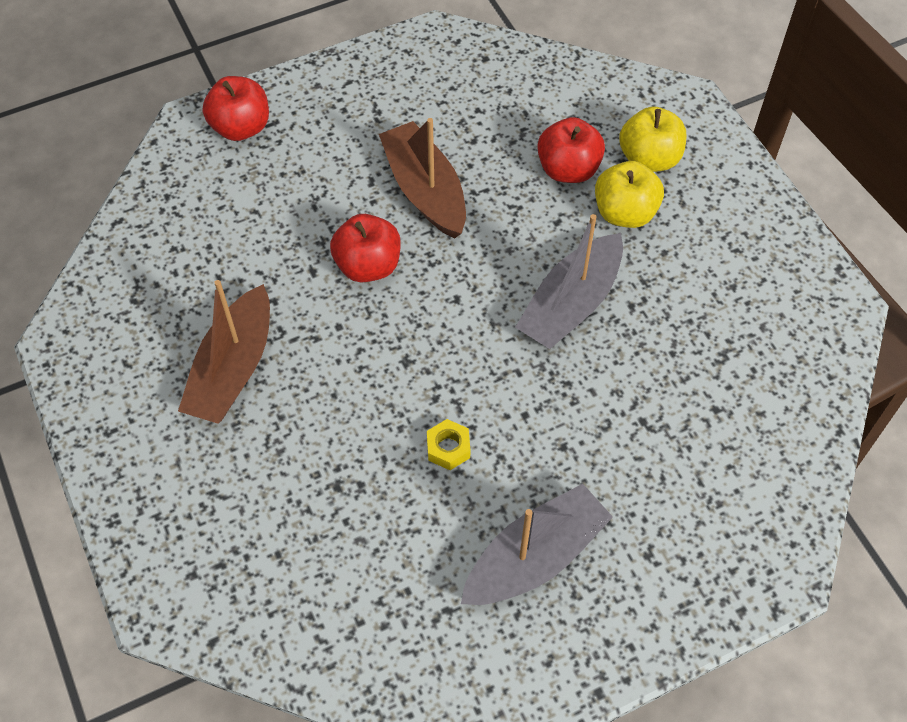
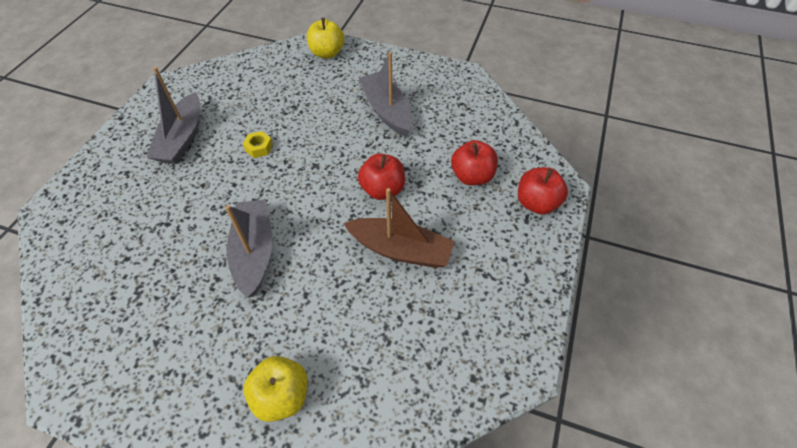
camera: 135 degrees right, 5 degrees down
brown boat [178,280,270,424] -> grey boat [359,52,412,136]
red apple [537,117,605,183] -> red apple moved to [451,140,498,185]
yellow apple [595,161,664,228] -> yellow apple moved to [307,18,344,58]

